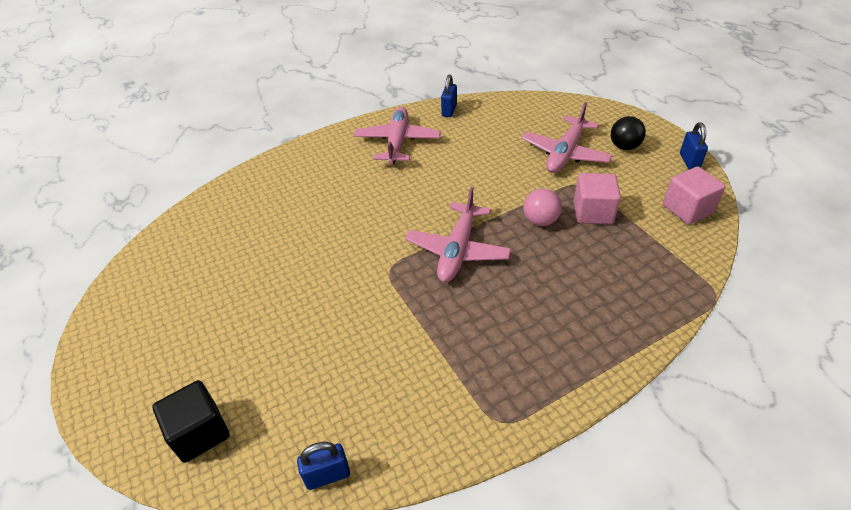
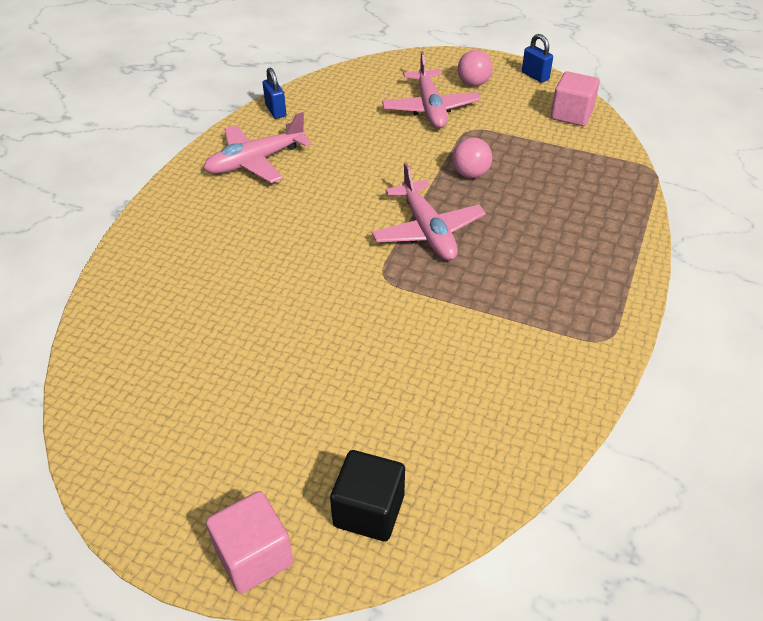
camera: 40 degrees left, 0 degrees up
blue padlock [297,442,350,490] -> none
pink plane [354,107,441,164] -> pink plane turned 90 degrees counterclockwise [203,112,311,183]
pink cube [574,173,621,224] -> pink cube moved to [206,491,293,593]
black ball [611,116,646,150] -> pink ball [458,50,492,86]

